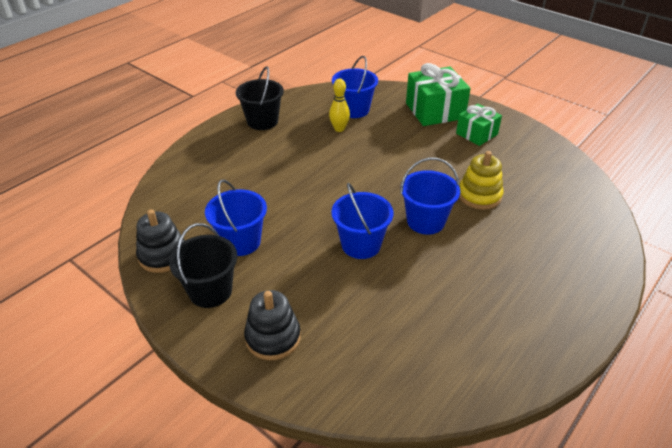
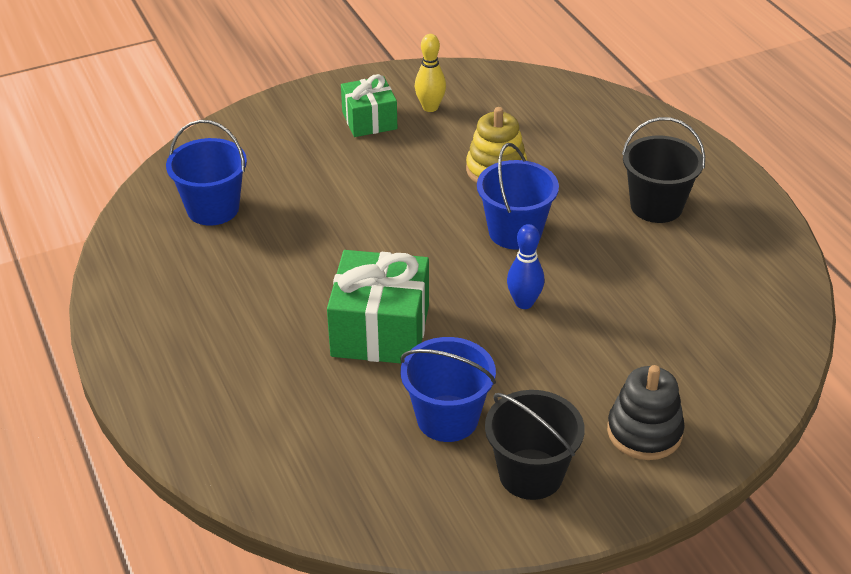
camera: 65 degrees left, 0 degrees up
black stacking toy [136,209,185,273] -> none
black bucket [236,66,284,130] -> black bucket moved to [622,117,705,223]
yellow bowling pin [329,79,350,132] -> yellow bowling pin moved to [415,34,446,112]
blue bucket [331,183,393,259] -> blue bowling pin [507,224,545,309]
green gift [406,63,471,126] -> green gift moved to [327,250,429,363]

